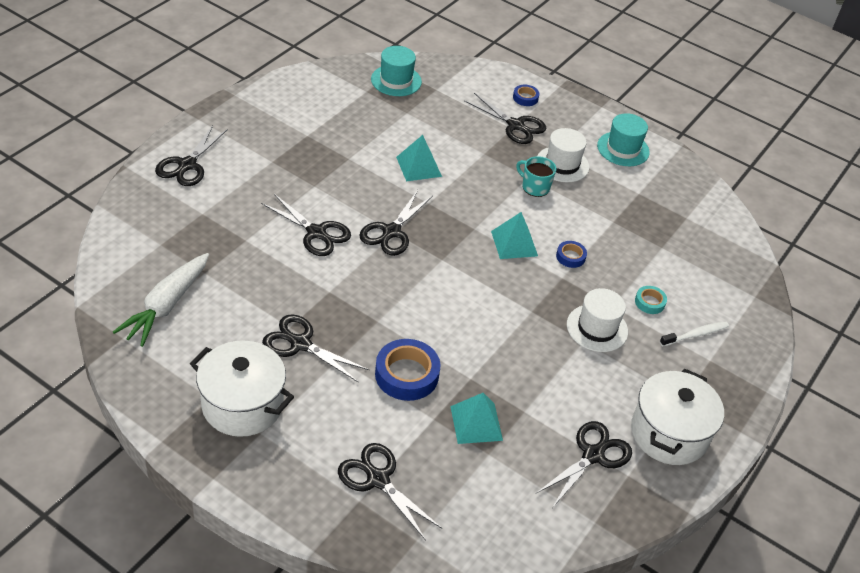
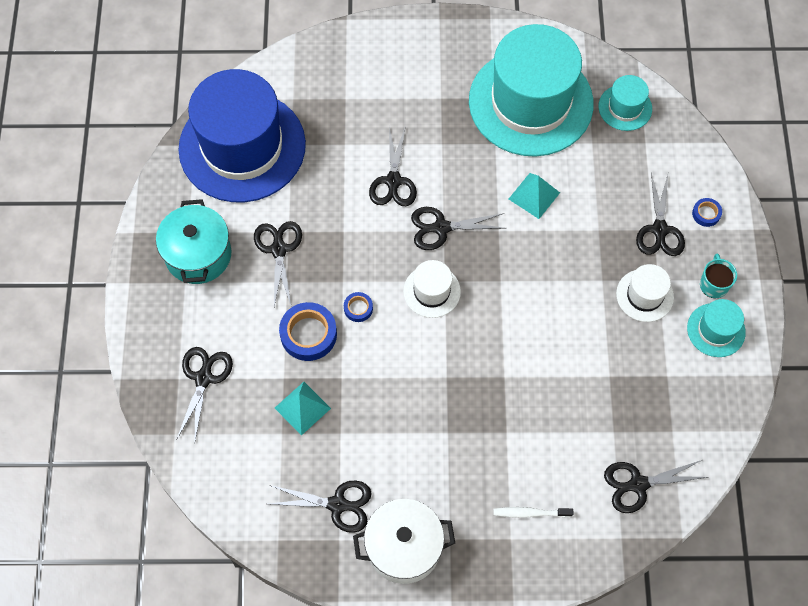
camera: 60 degrees right, 20 degrees up
white carrot [113,253,209,347] -> blue hat [178,69,306,202]
black scissors [155,125,228,186] -> black scissors moved to [604,460,708,513]
white pot [190,341,294,437] -> turquoise pot [156,199,231,284]
turquoise pyramid [491,212,538,259] -> none
turquoise mug [516,156,556,197] -> turquoise mug moved to [700,253,737,298]
blue tape [556,241,587,268] -> blue tape moved to [344,292,373,322]
white hat [567,288,628,352] -> white hat moved to [403,260,461,318]
turquoise tape [635,286,667,314] -> none
white toothbrush [660,321,729,347] -> white toothbrush turned 150 degrees clockwise [493,507,573,518]
none -> turquoise hat [469,24,594,157]

